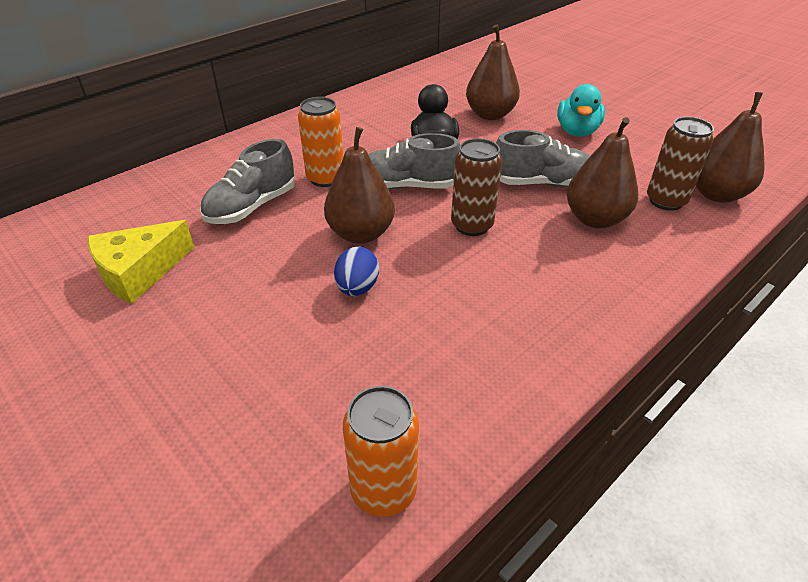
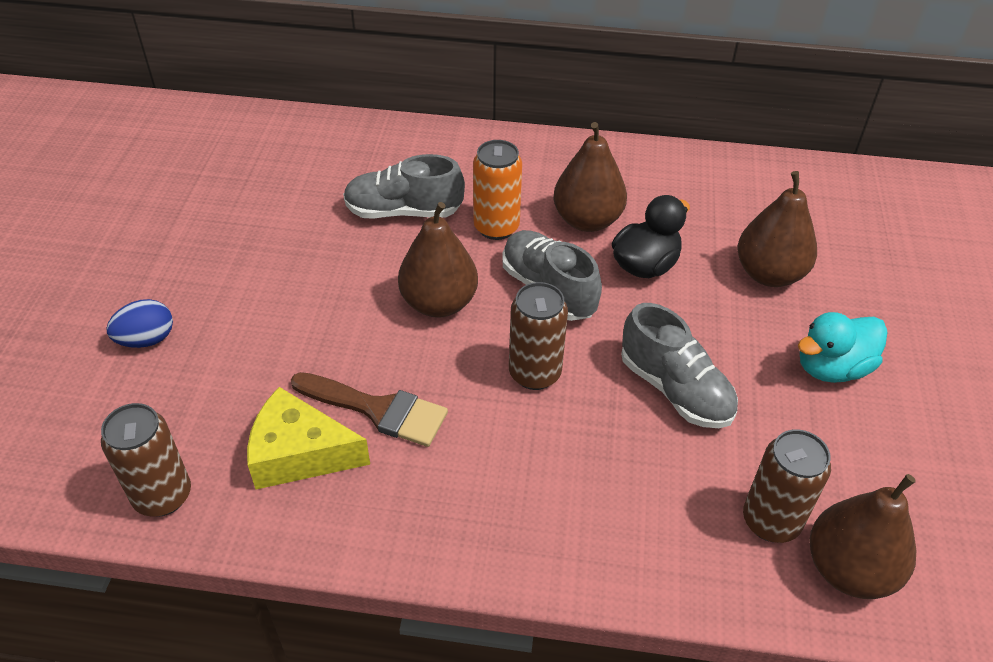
camera: 50 degrees right, 5 degrees up
yellow cheese [88,220,194,304] -> yellow cheese moved to [247,387,370,490]
blue egg [334,247,379,296] -> blue egg moved to [106,299,173,348]
orange can [343,386,419,517] -> brown can [101,403,191,517]
brown pear [567,117,638,228] -> brown pear moved to [553,122,627,232]
none -> brown brush [291,372,448,447]

